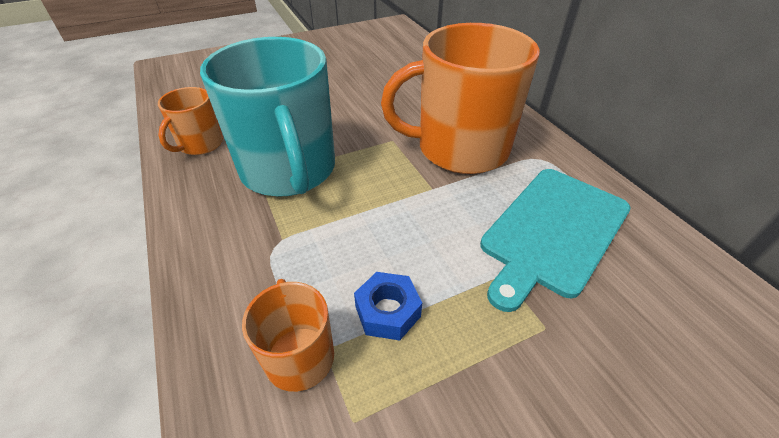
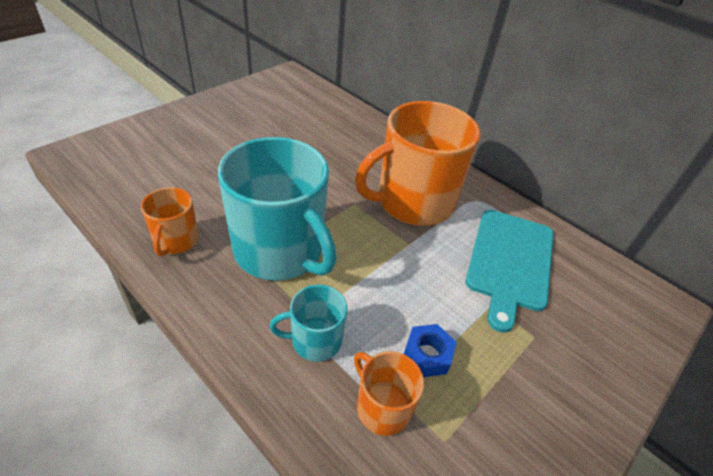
camera: 25 degrees left, 0 degrees up
none -> turquoise mug [269,285,347,362]

